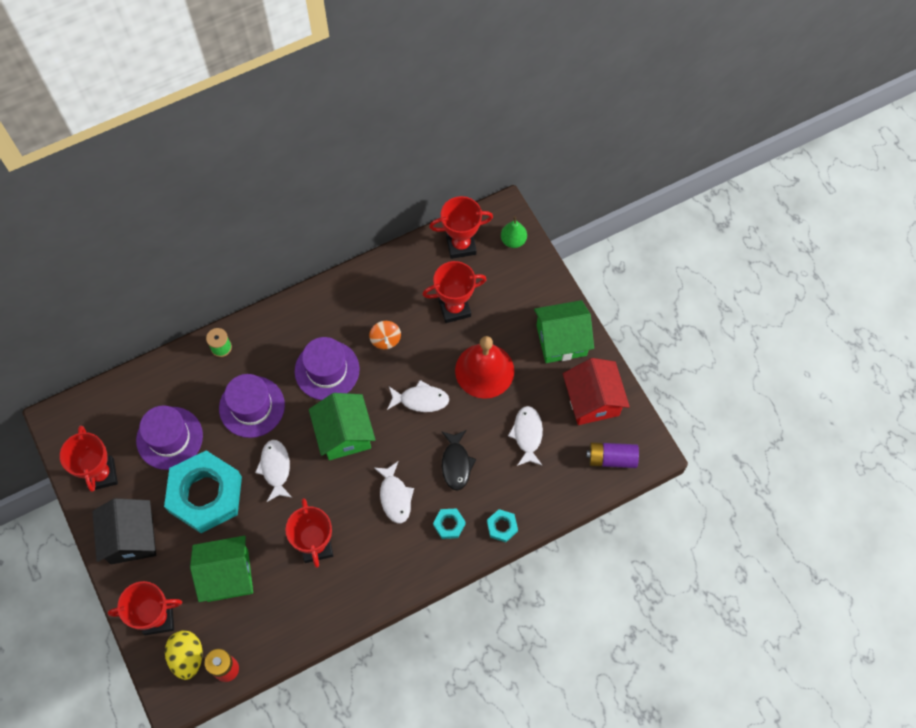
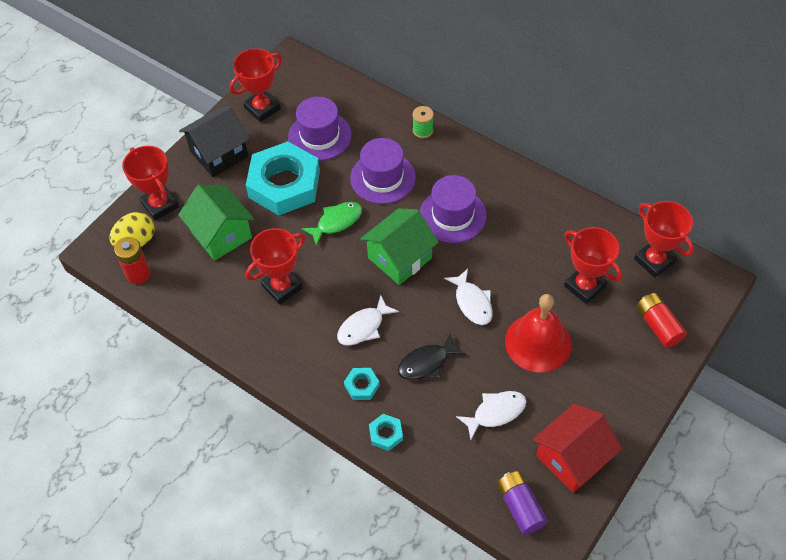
camera: 65 degrees right, 10 degrees down
white fish [255,440,292,502] -> green fish [302,202,362,246]
orange spinning top [369,321,401,349] -> none
green pear [501,216,527,248] -> none
green house [534,300,594,363] -> none
none -> red battery [636,293,687,348]

